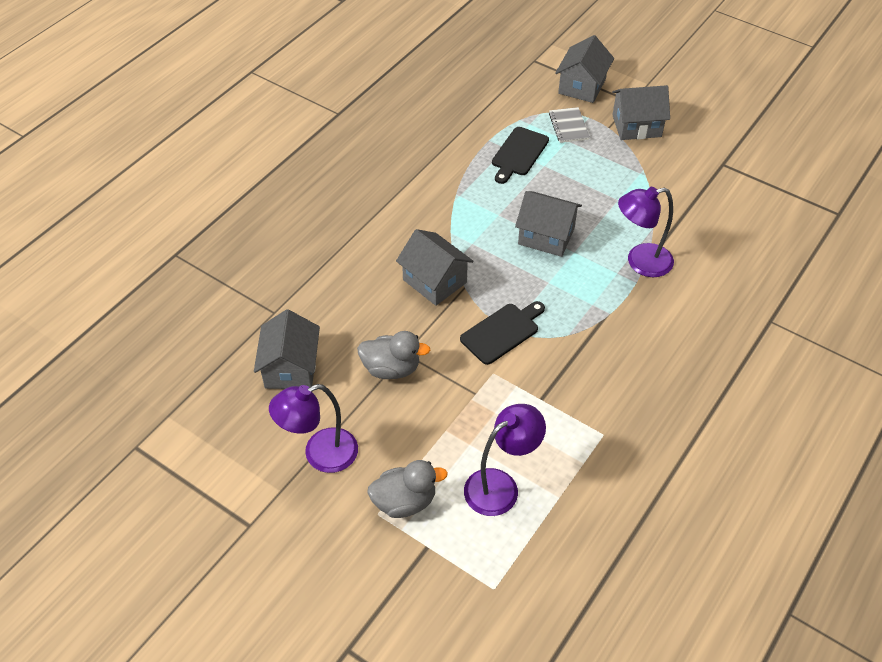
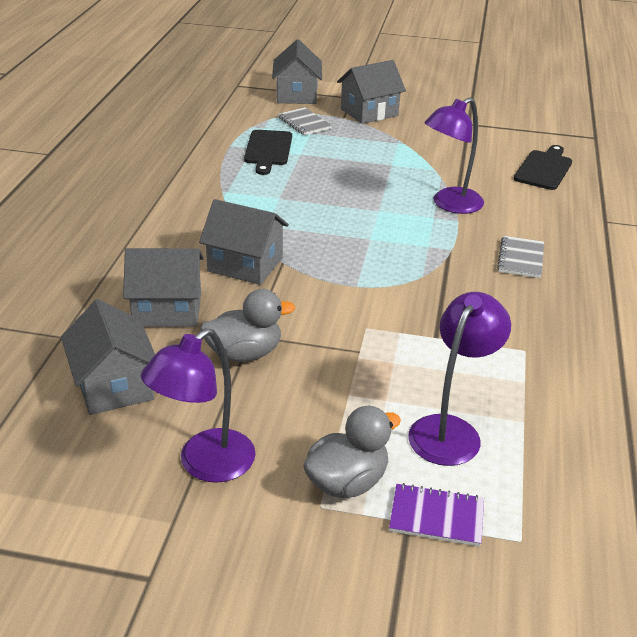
camera: 25 degrees left, 15 degrees down
black cutting board [460,301,545,365] -> black cutting board moved to [514,145,572,190]
grey house [515,191,582,257] -> grey house moved to [123,248,204,327]
none -> purple notebook [389,483,484,547]
none -> grey notebook [497,236,544,278]

